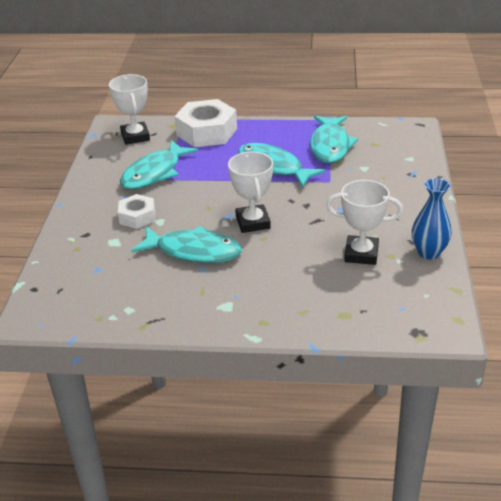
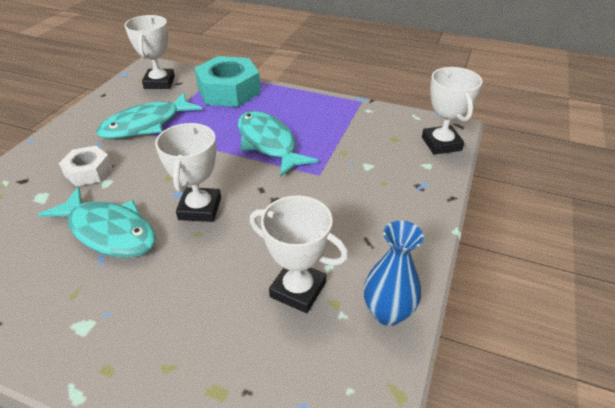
camera: 15 degrees right, 5 degrees up
white nut [175,99,237,147] -> turquoise nut [194,56,261,107]
turquoise fish [310,116,358,163] -> none
none -> white trophy [422,67,483,155]

